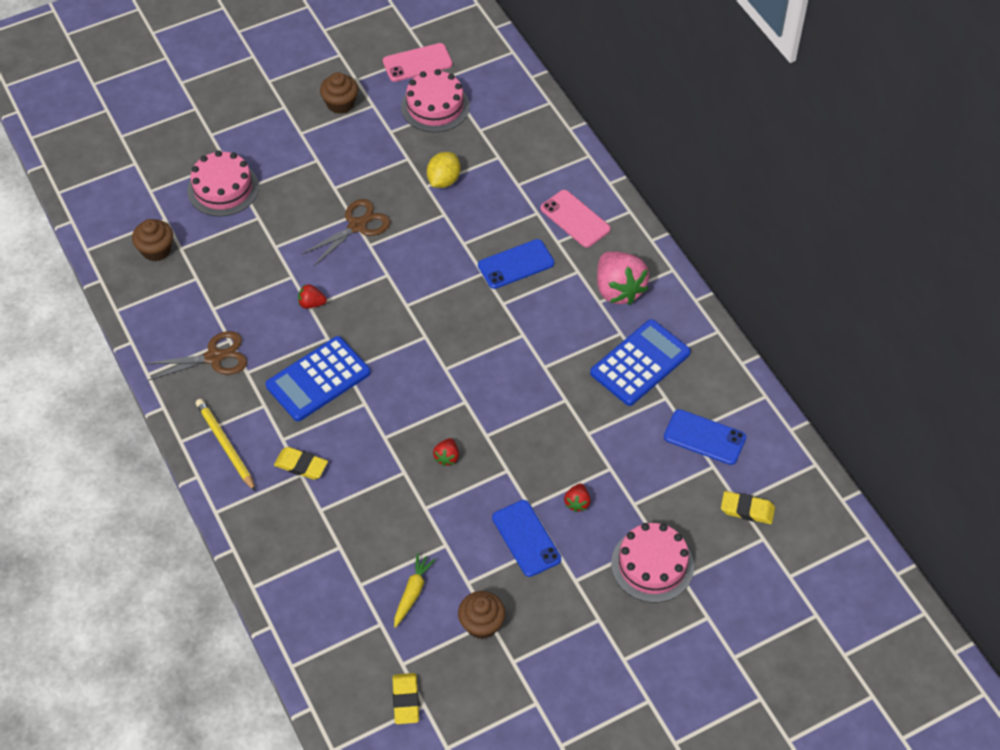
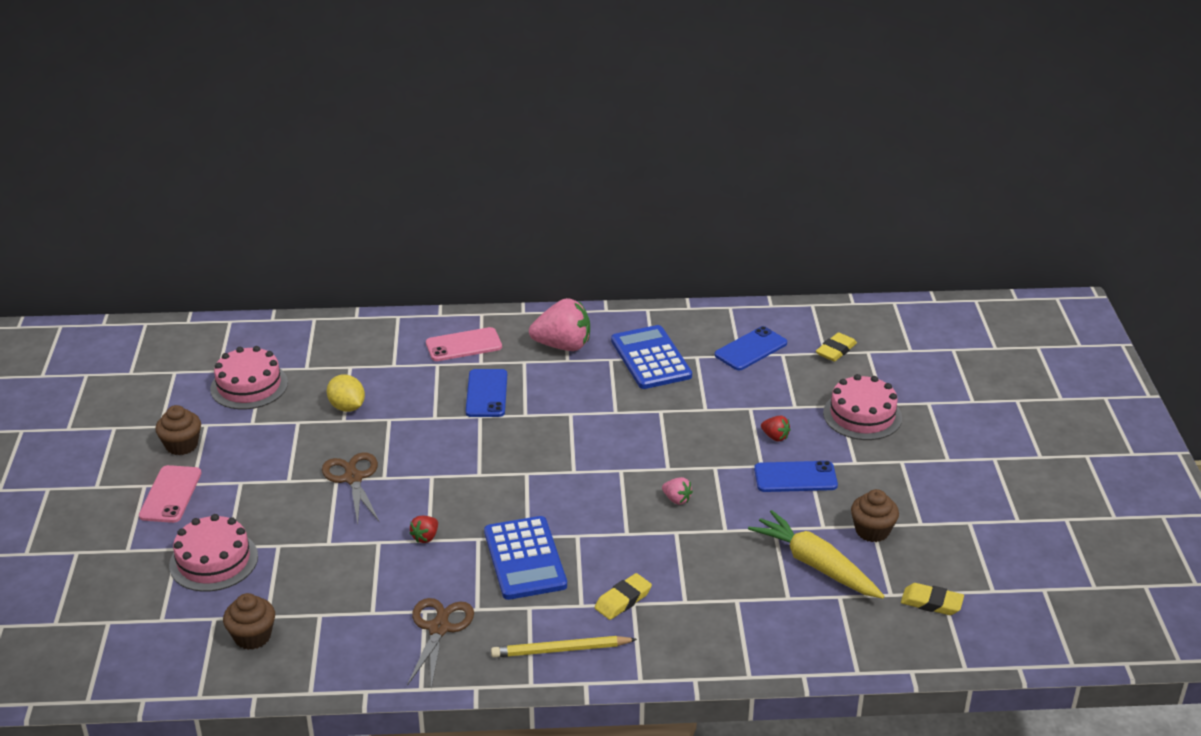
camera: 65 degrees left, 20 degrees down
pink phone [383,43,453,82] -> pink phone moved to [139,465,202,523]
yellow carrot [394,553,436,628] -> yellow carrot [748,510,884,598], size x1.80
red strawberry [433,438,459,466] -> pink strawberry [662,477,693,505]

